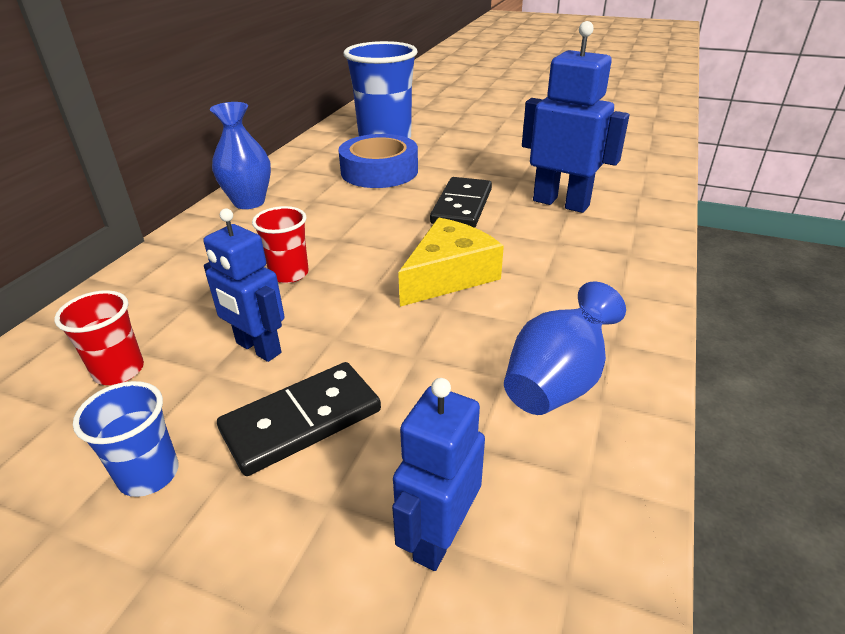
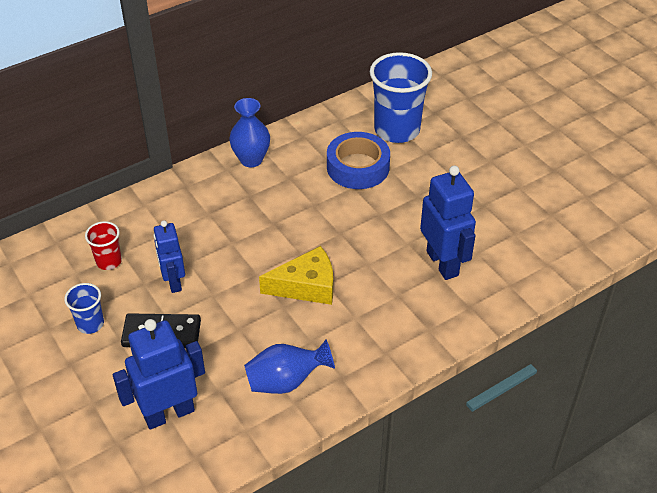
camera: 35 degrees right, 10 degrees up
red cup [252,206,309,283] -> none
blue robot [392,378,485,571] -> blue robot [113,319,205,430], size x1.53
black domino [430,177,492,228] -> none

